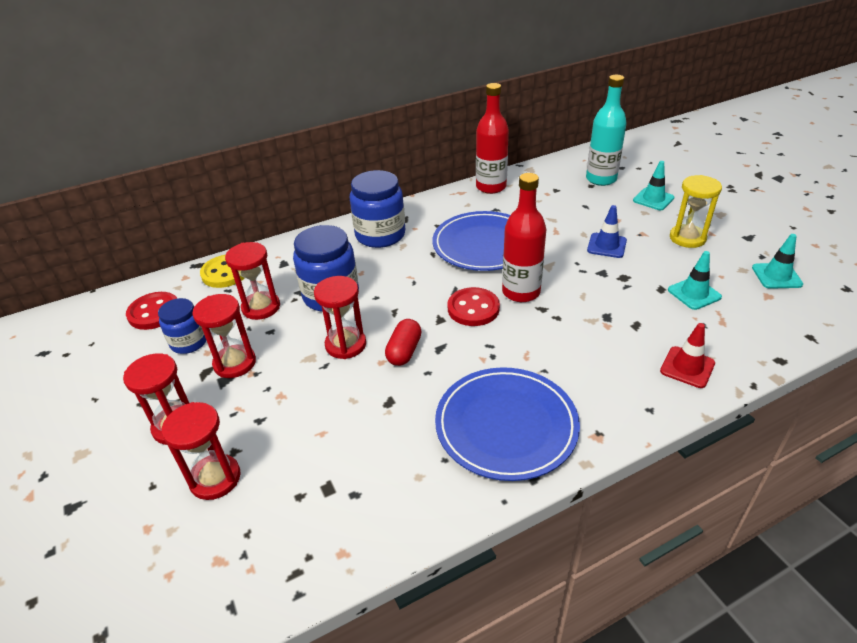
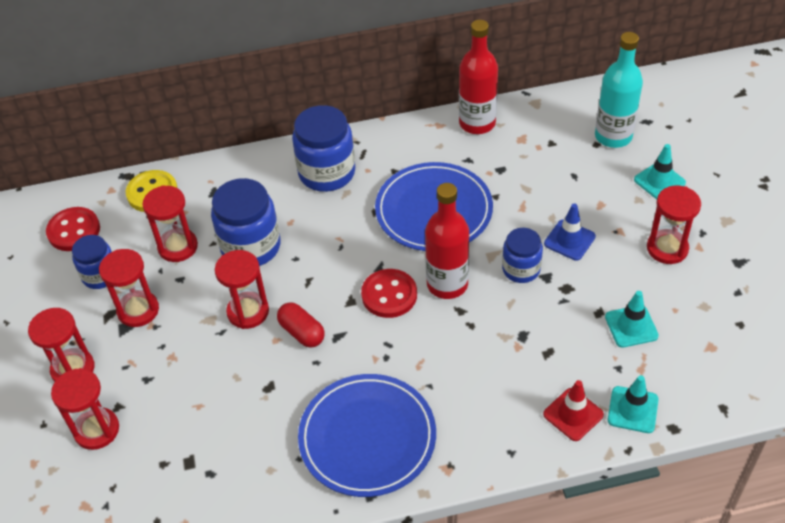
camera: 15 degrees right, 10 degrees up
red capsule [385,319,422,366] -> red capsule turned 75 degrees counterclockwise [277,302,325,348]
yellow hourglass [670,175,722,248] -> red hourglass [647,185,701,264]
turquoise traffic cone [752,234,803,289] -> turquoise traffic cone moved to [608,375,659,433]
none -> blue jar [502,228,543,283]

